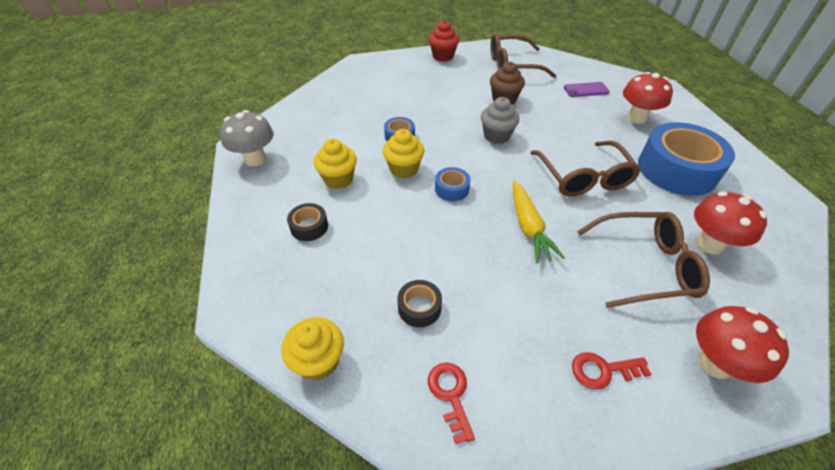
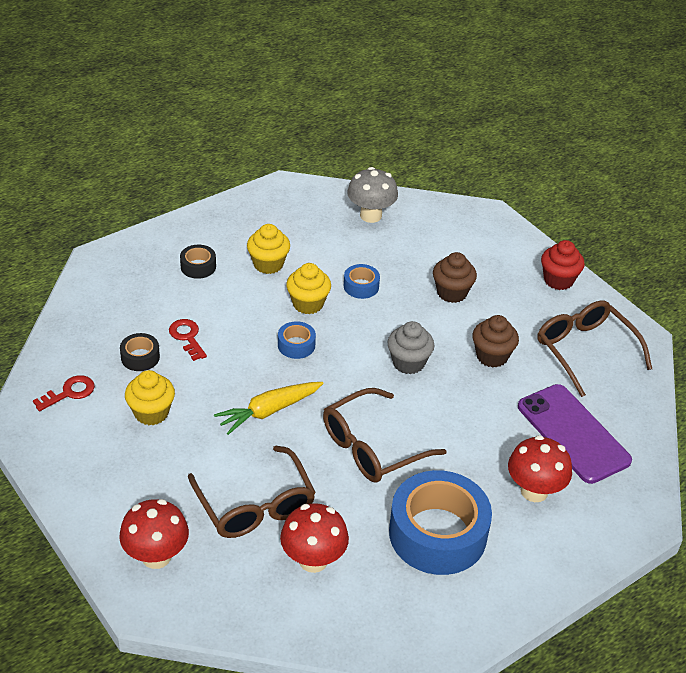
camera: 65 degrees right, 5 degrees down
grey mushroom [220,110,274,166] -> grey mushroom moved to [347,167,398,223]
yellow cupcake [282,317,344,380] -> yellow cupcake moved to [125,370,175,425]
purple phone [564,82,610,97] -> purple phone [518,384,632,484], size x1.94
red key [572,352,652,389] -> red key moved to [169,319,207,361]
none -> brown cupcake [433,252,477,303]

